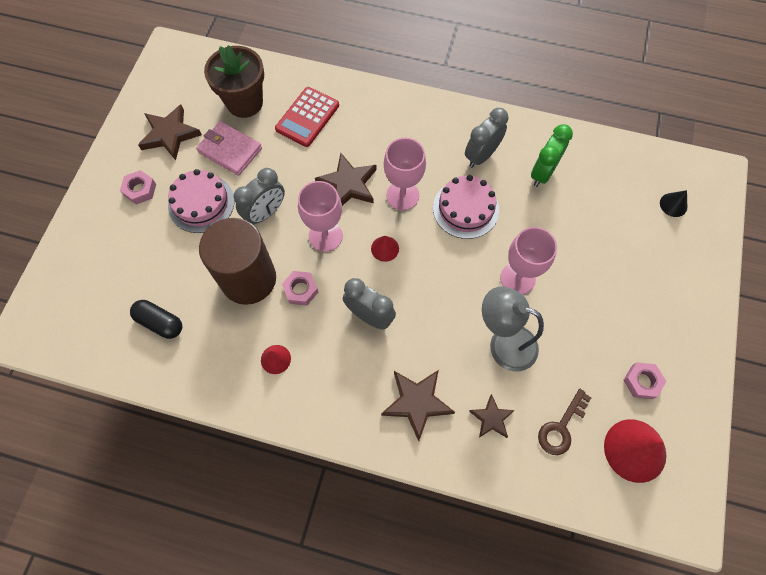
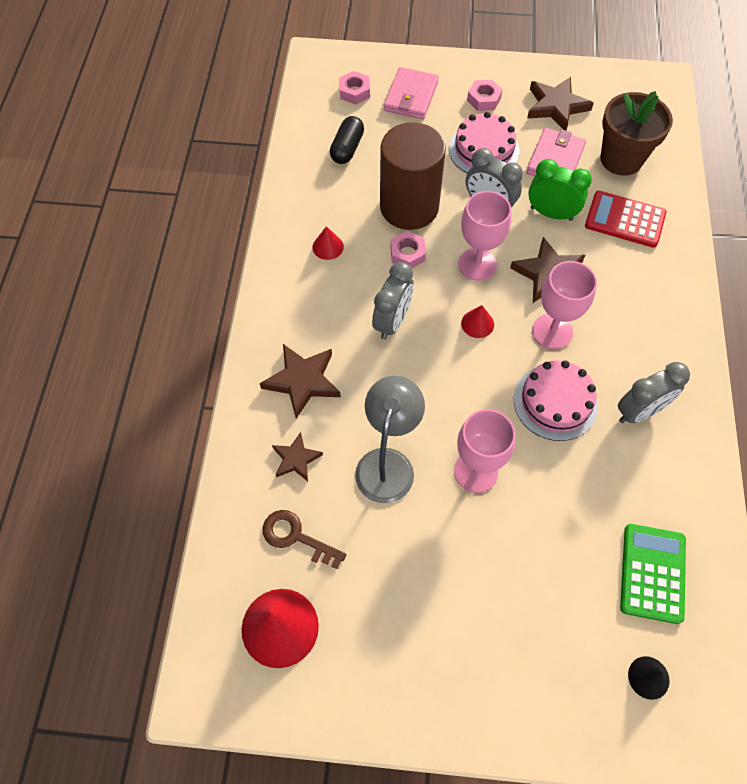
camera: 80 degrees right, 5 degrees down
grey clock [465,108,509,168] -> grey clock turned 120 degrees clockwise [618,362,690,423]
green clock [531,124,573,187] -> green clock moved to [528,159,592,221]
pink nut [623,362,666,399] -> pink nut moved to [339,71,370,104]
none -> pink wallet [384,67,439,120]
none -> green calculator [620,524,686,624]

